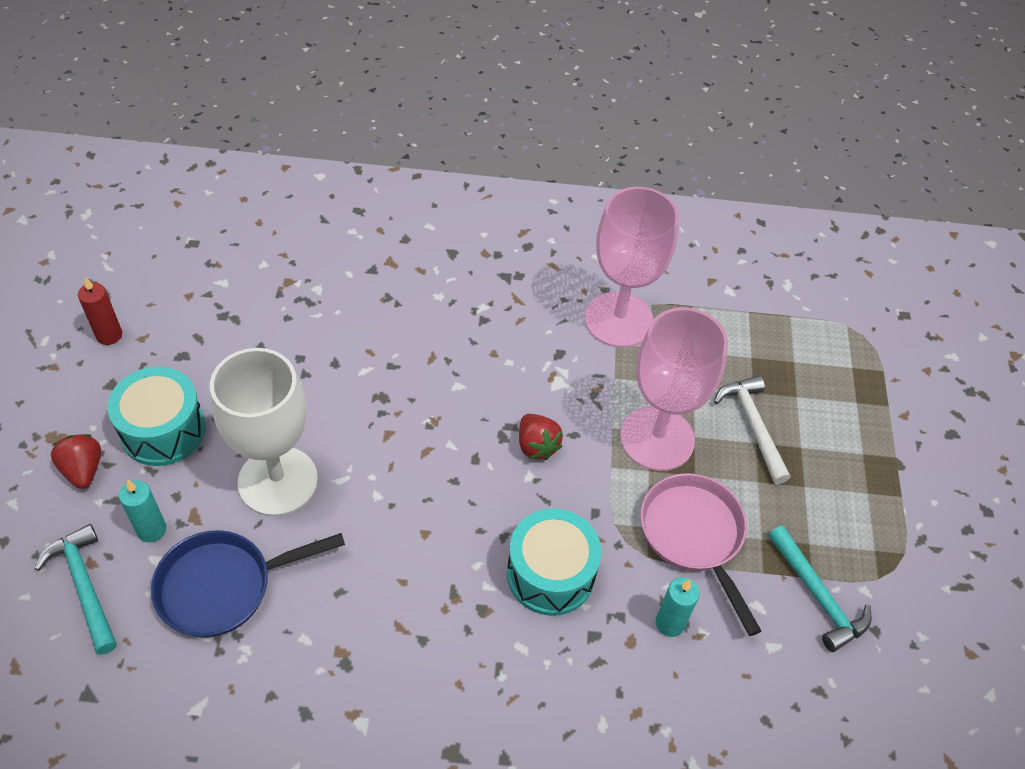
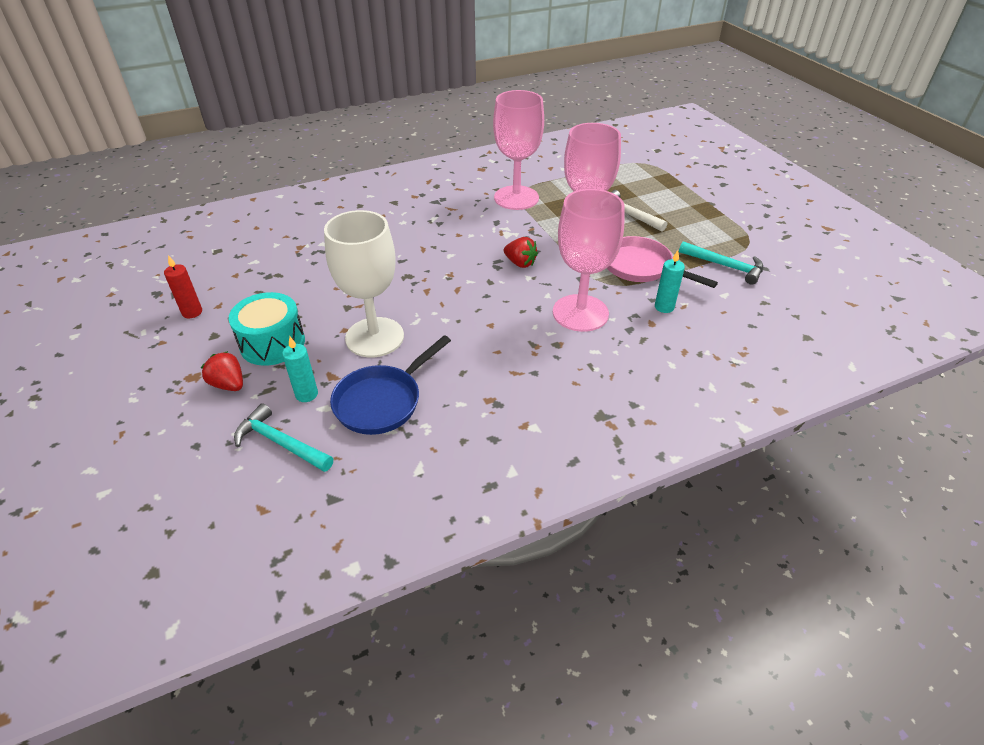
camera: 25 degrees left, 10 degrees down
turquoise drum [507,508,602,616] -> pink goblet [553,189,625,332]

